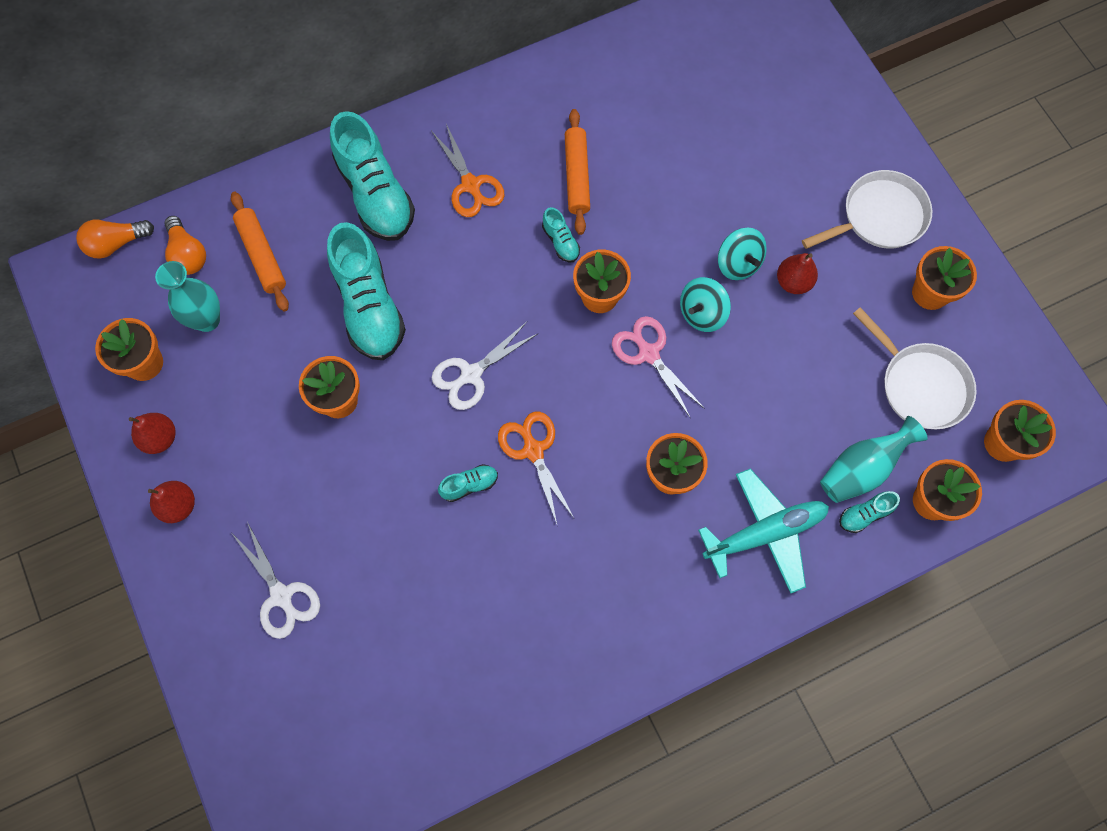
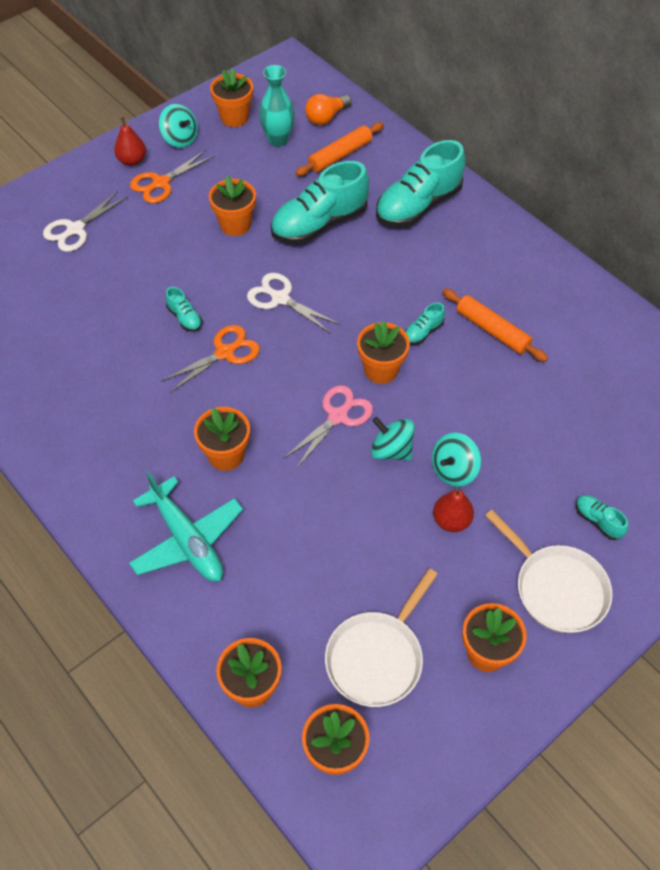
camera: 75 degrees right, 15 degrees down
orange light bulb [76,220,154,259] -> none
red pear [129,413,175,454] -> turquoise spinning top [159,104,198,148]
orange scissors [431,124,505,217] -> orange scissors moved to [130,151,214,203]
orange rolling pin [565,109,590,235] -> orange rolling pin turned 60 degrees clockwise [442,289,548,362]
turquoise vase [820,416,928,503] -> none
turquoise shoe [839,491,900,533] -> turquoise shoe moved to [576,495,628,540]

